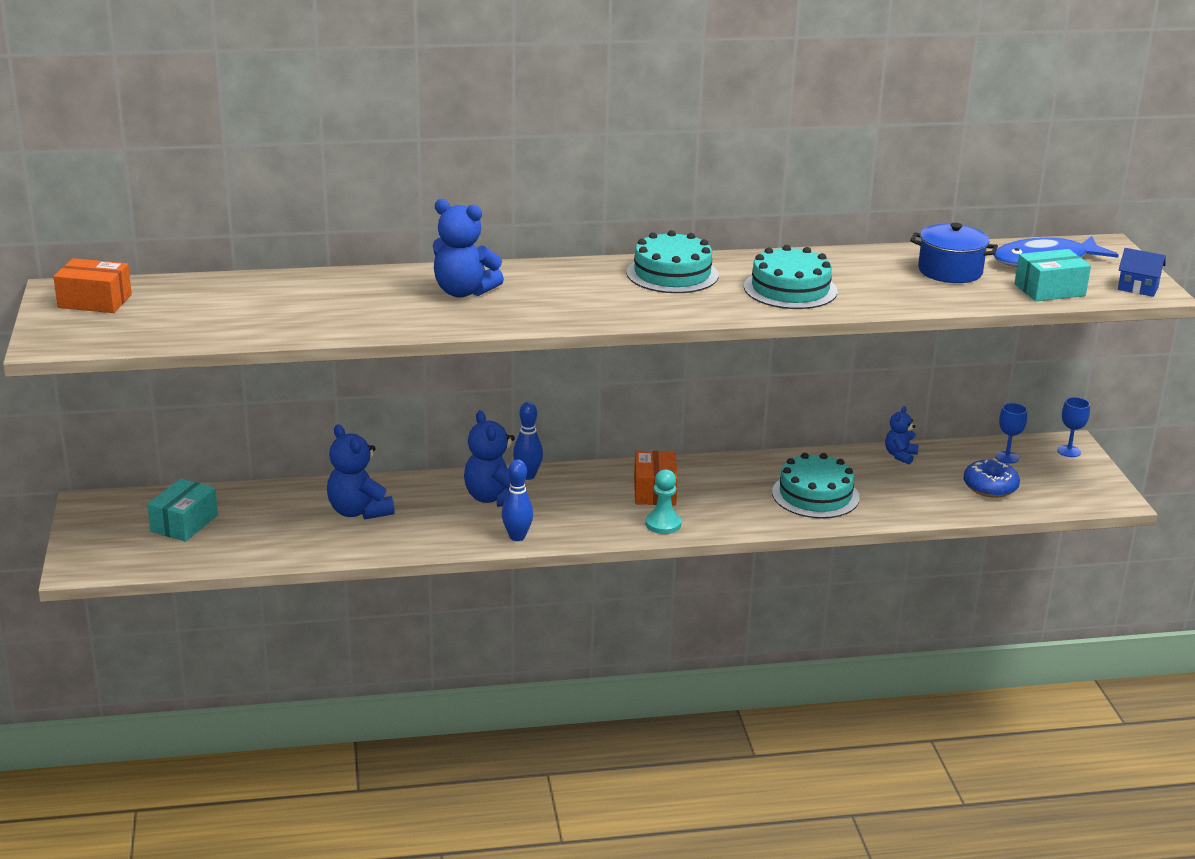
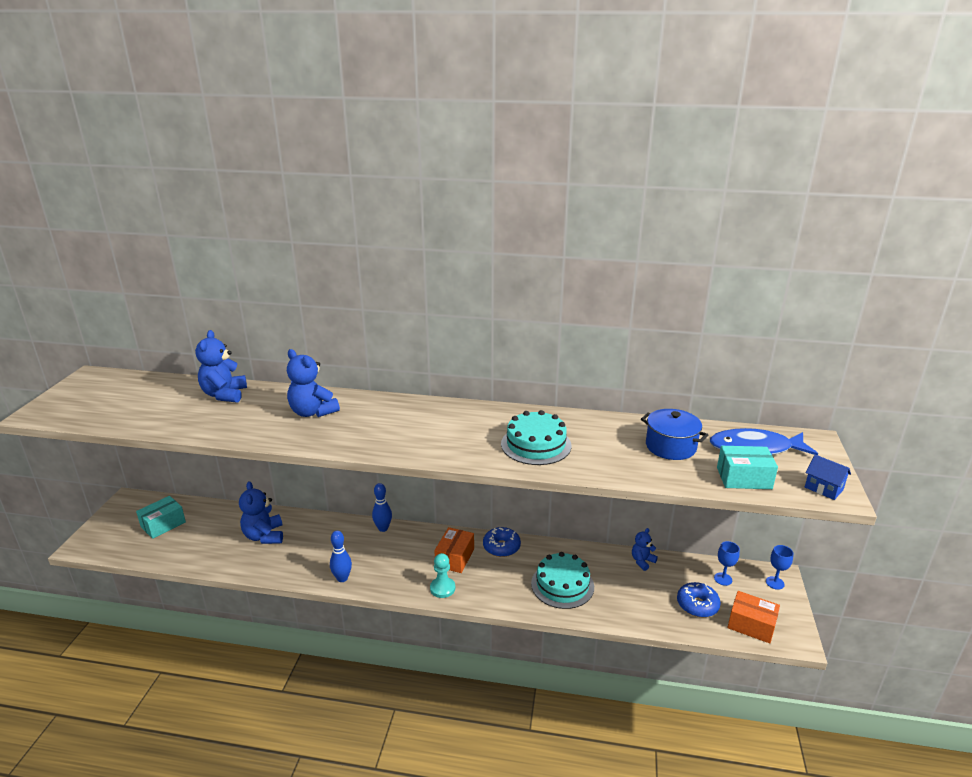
camera: 20 degrees right, 0 degrees up
orange box [53,258,132,313] -> orange box moved to [727,591,780,643]
blue teddy bear [464,410,515,507] -> blue teddy bear moved to [195,330,247,403]
turquoise cake [627,230,719,293] -> none
none -> blue donut [483,527,521,557]

